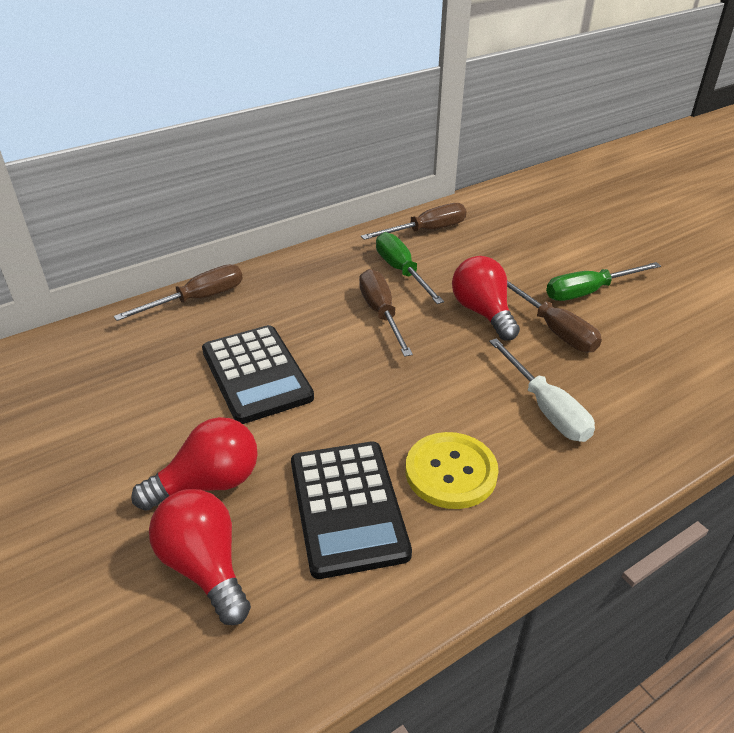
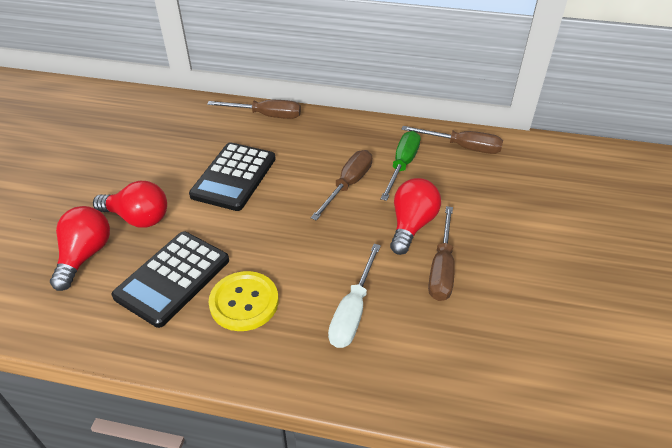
camera: 45 degrees right, 5 degrees up
green screwdriver [546,262,661,301] -> none

